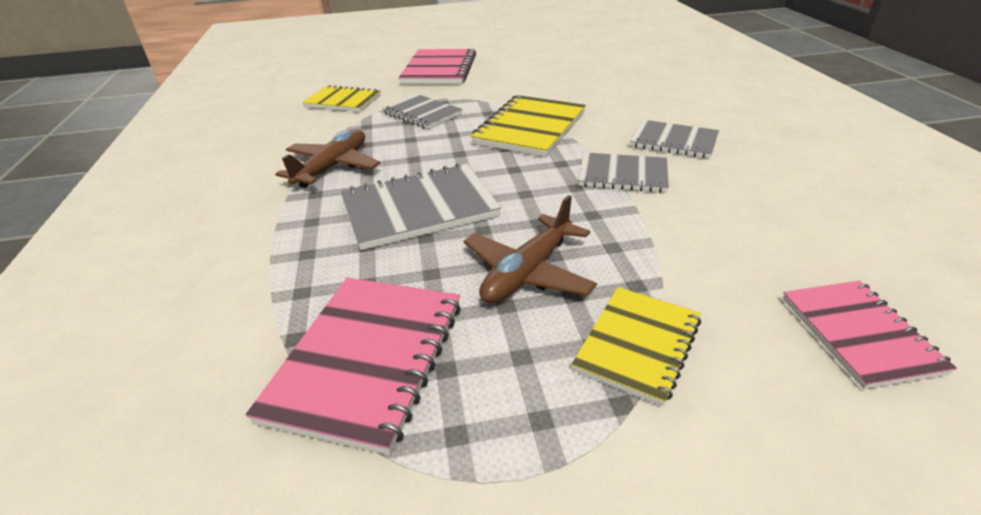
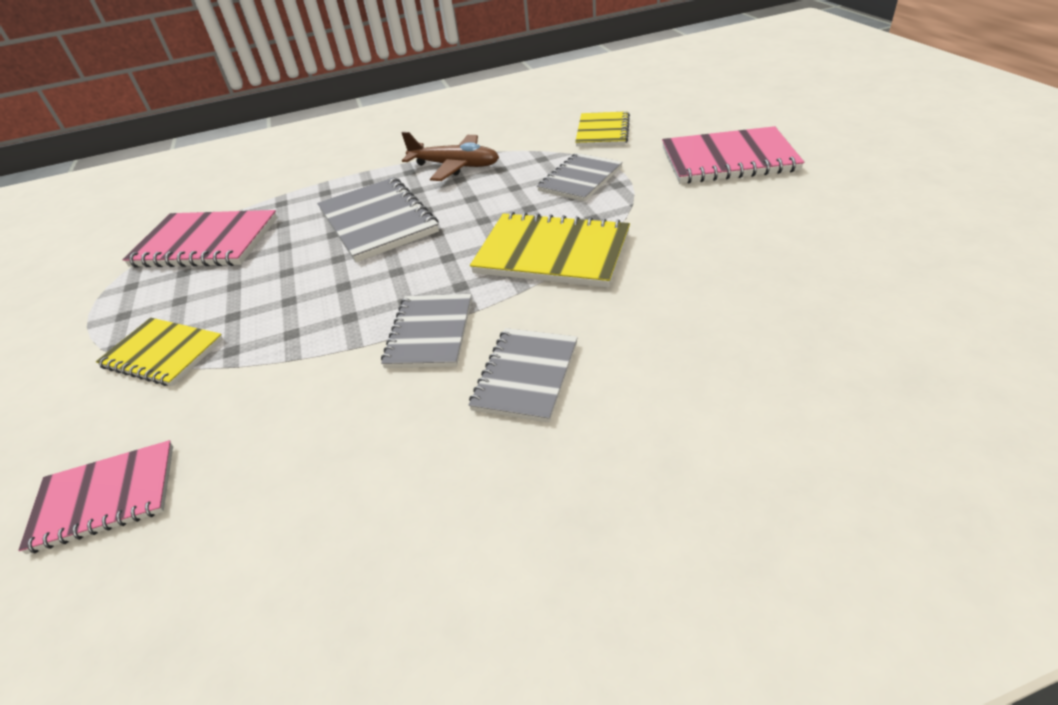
camera: 85 degrees right, 5 degrees up
brown plane [463,195,597,303] -> none

